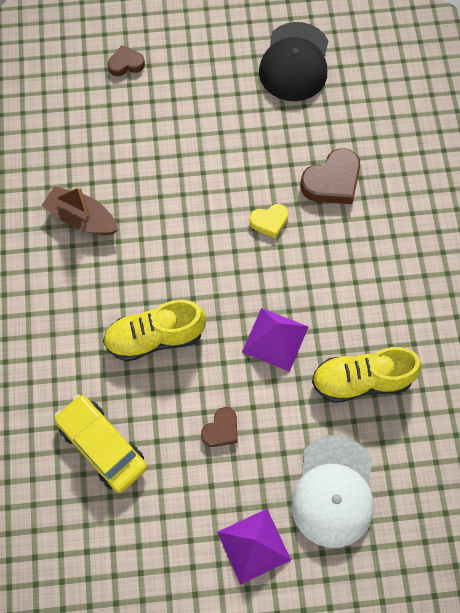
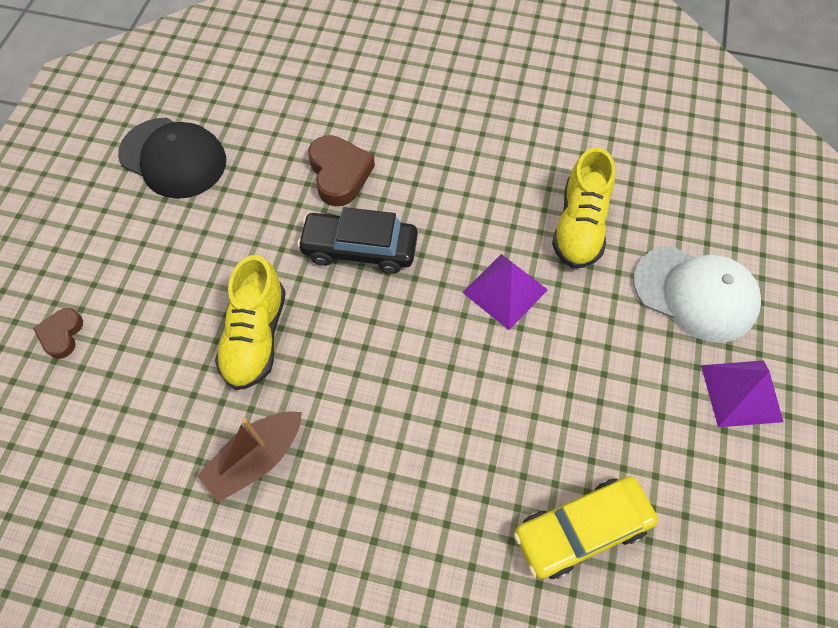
camera: 70 degrees left, 5 degrees down
yellow shoe [103,300,206,361] -> yellow shoe moved to [215,255,286,390]
brown heart [201,407,238,447] -> none
yellow heart [250,204,288,238] -> black car [297,207,418,274]

